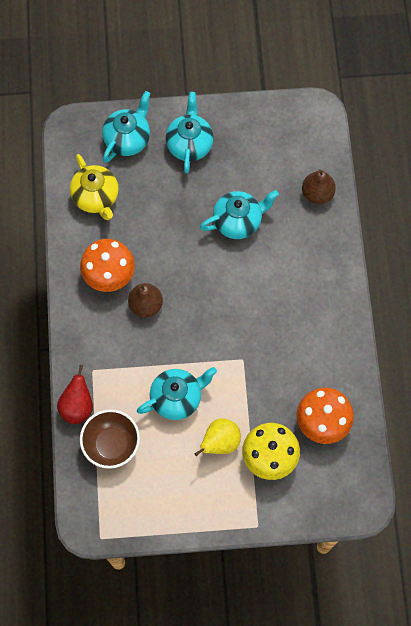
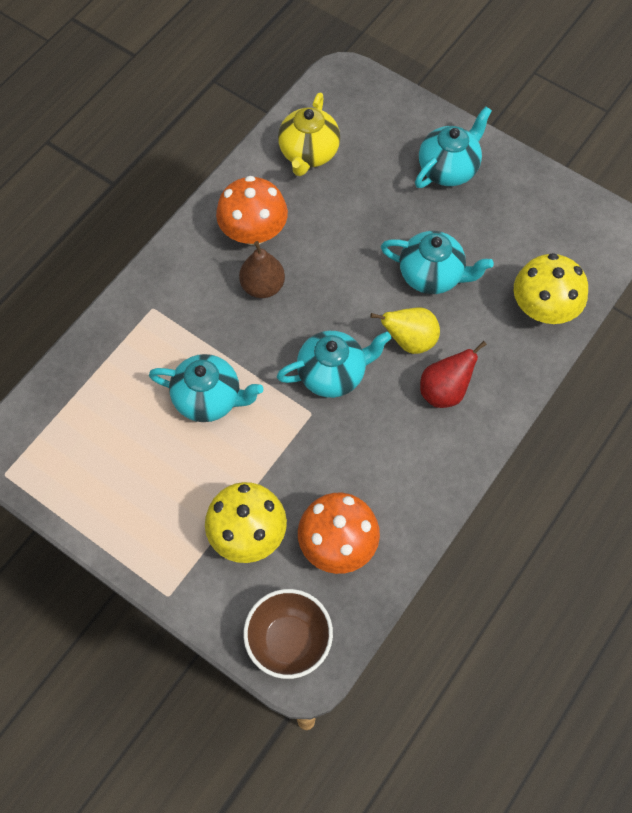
camera: 40 degrees right, 5 degrees down
red pear [57,365,93,424] -> red pear moved to [420,341,487,408]
brown bowl [80,409,140,469] -> brown bowl moved to [243,589,333,679]
turquoise teapot [102,91,150,163] -> turquoise teapot moved to [276,331,391,398]
yellow pear [194,418,241,456] -> yellow pear moved to [370,307,440,354]
brown pear [302,169,336,204] -> yellow mushroom [514,253,588,324]

